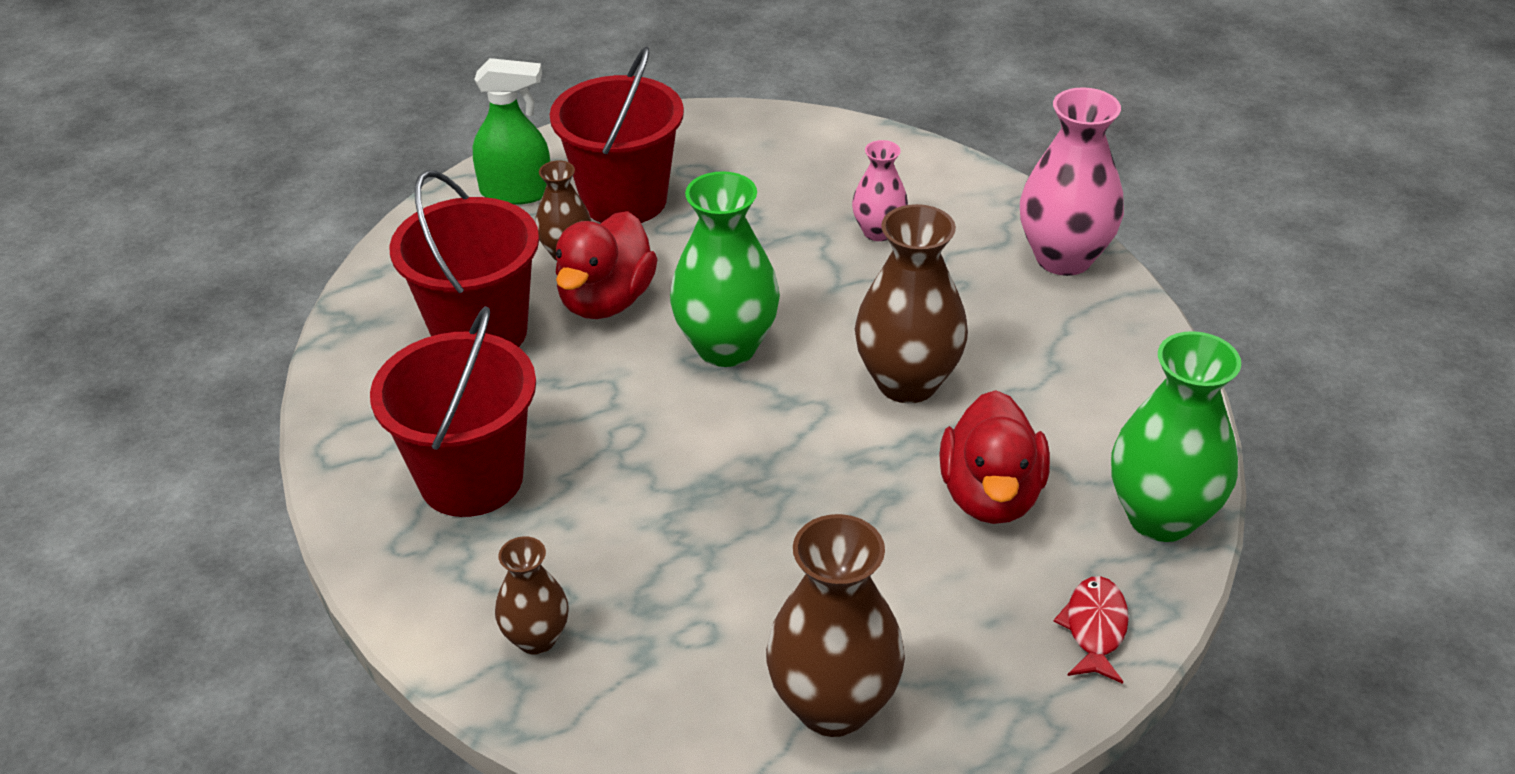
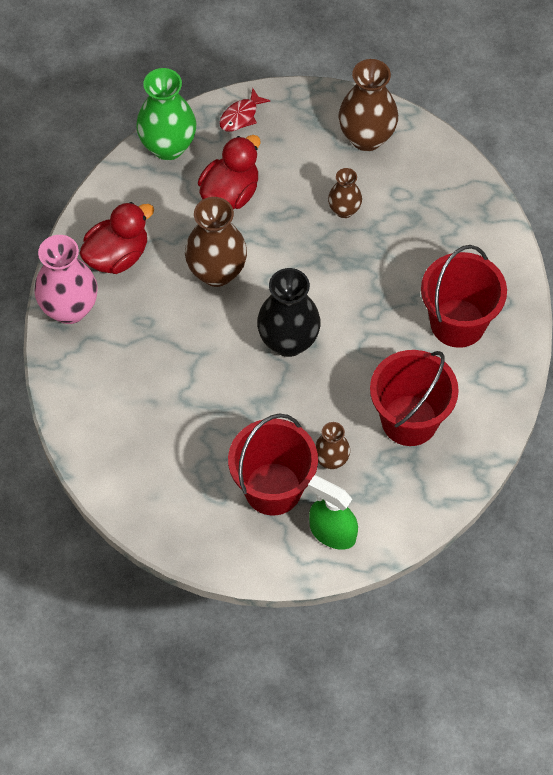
camera: 150 degrees left, 20 degrees up
brown vase [495,536,569,655] -> brown vase moved to [328,168,362,218]
red duck [555,211,658,319] -> red duck moved to [79,202,154,274]
green vase [670,171,780,367] -> black vase [257,268,321,357]
pink vase [852,140,908,241] -> none

